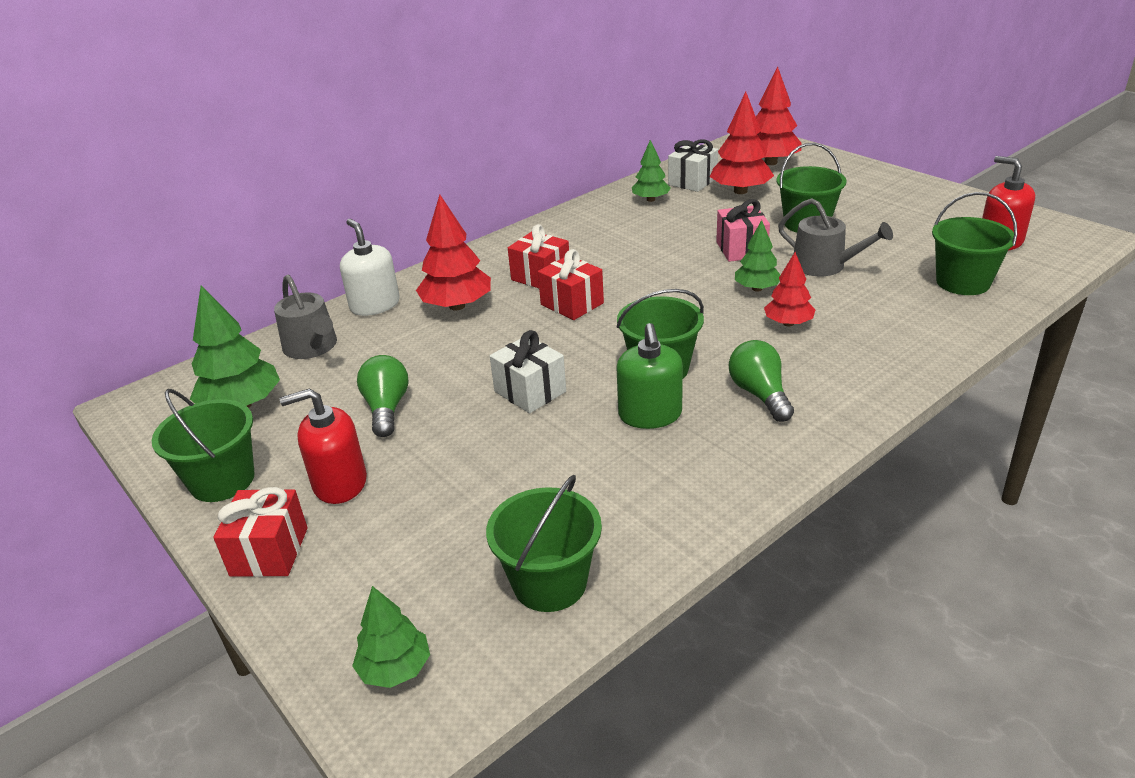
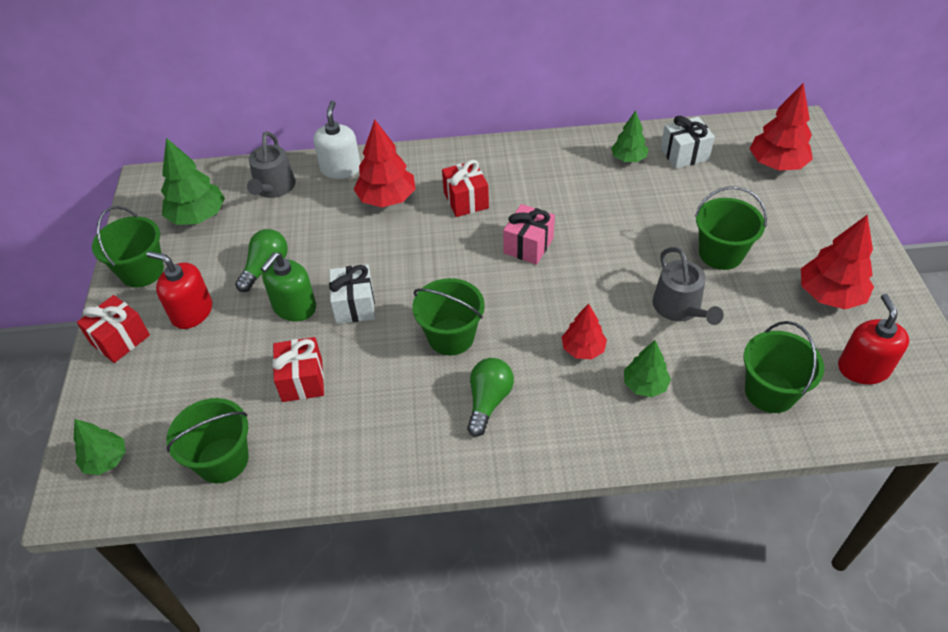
camera: 35 degrees right, 15 degrees up
red gift [538,249,604,320] -> red gift moved to [272,337,324,402]
green soap dispenser [617,323,683,429] -> green soap dispenser moved to [261,252,316,321]
red tree [710,92,774,194] -> red tree moved to [801,215,874,309]
pink gift [716,199,770,262] -> pink gift moved to [503,204,555,265]
green tree [735,220,780,292] -> green tree moved to [624,340,671,397]

